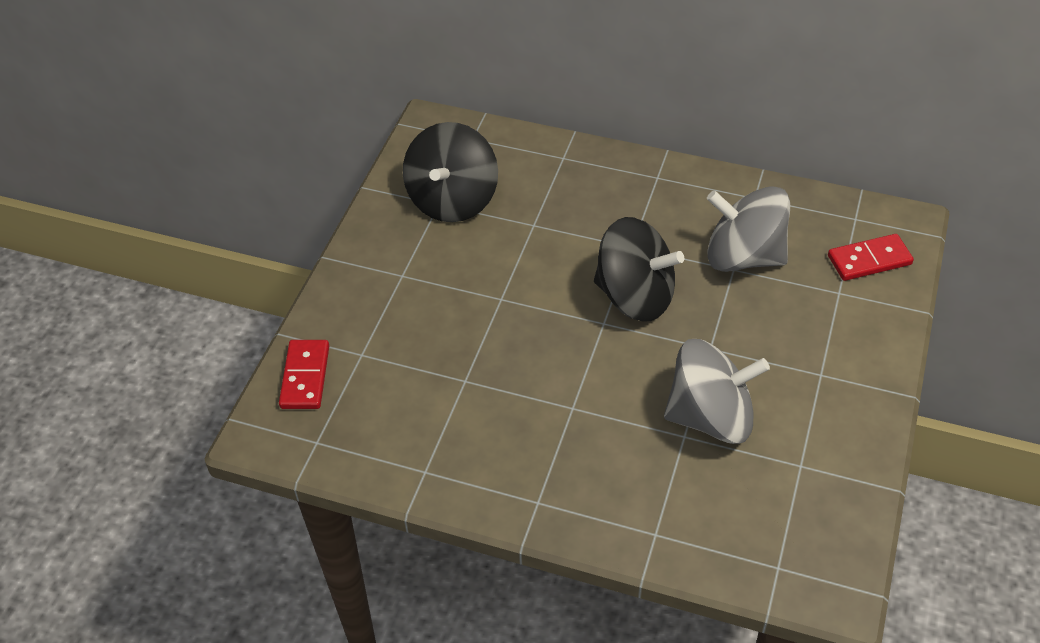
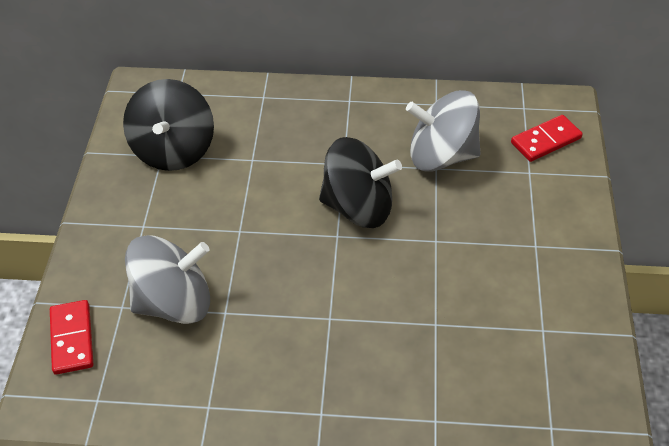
camera: 15 degrees left, 0 degrees up
grey spinning top [664,339,770,444] -> grey spinning top moved to [125,235,210,324]

